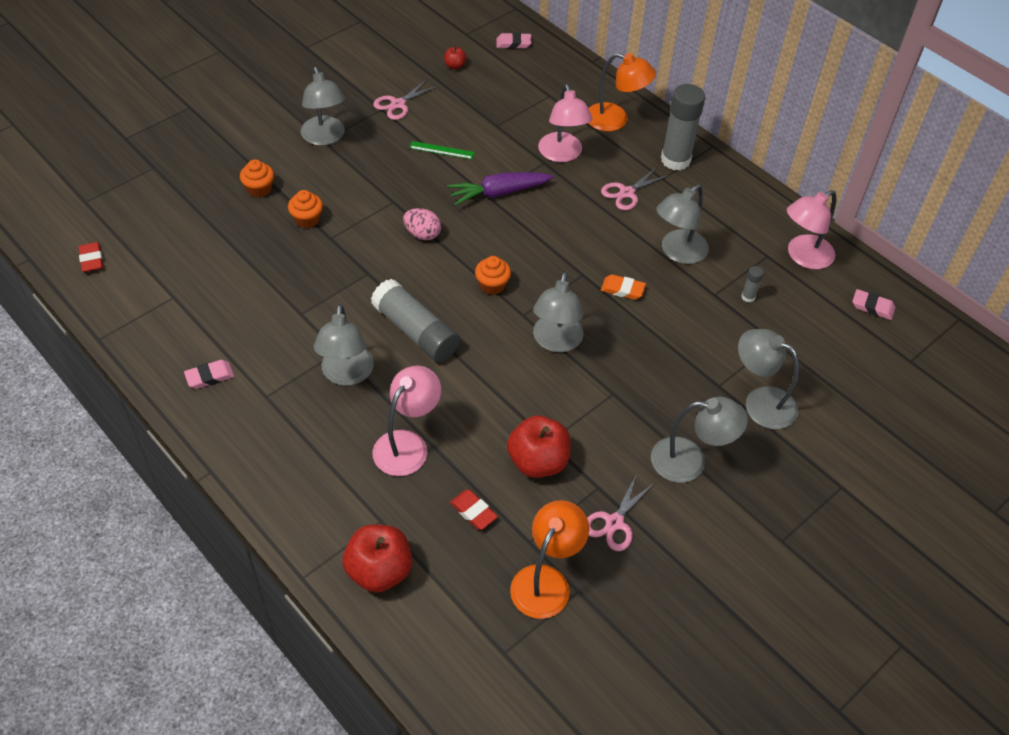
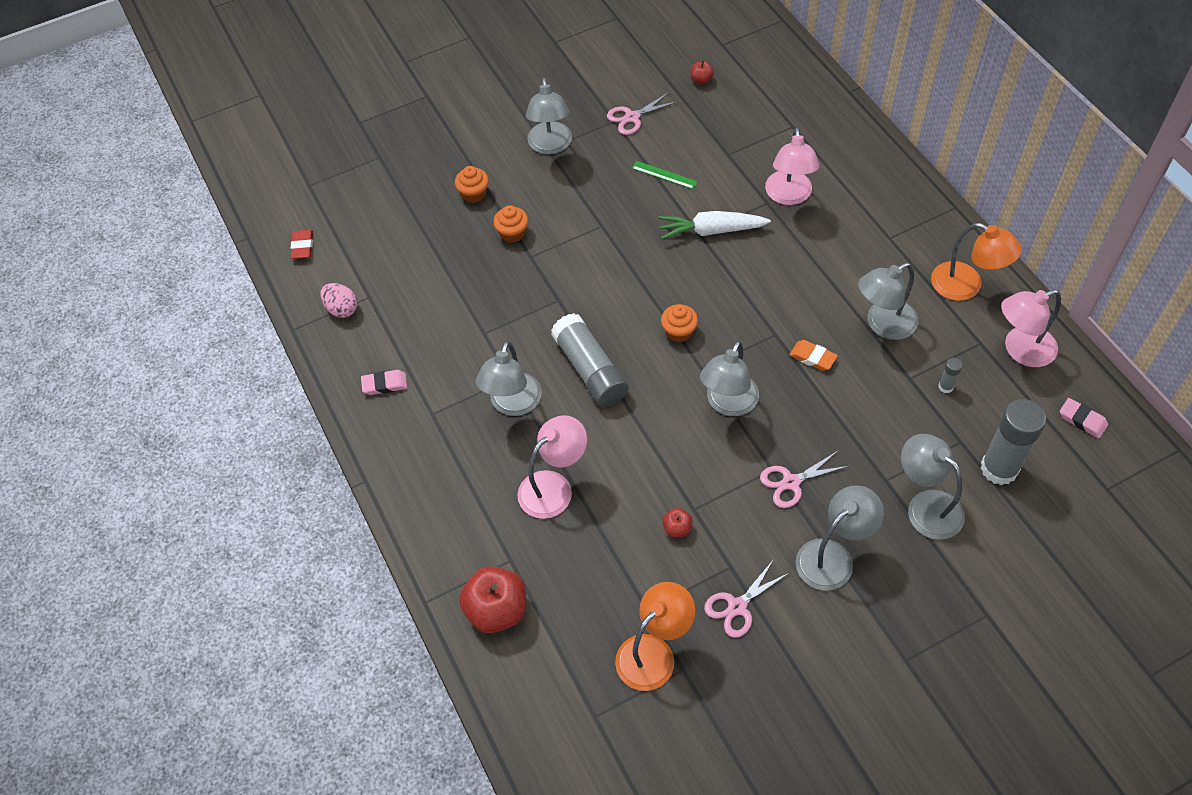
camera: 20 degrees right, 5 degrees up
pink egg [403,208,441,240] -> pink egg moved to [320,283,357,318]
purple carrot [447,172,554,205] -> white carrot [658,211,771,240]
red eraser [450,490,498,530] -> none
pink eraser [496,33,532,49] -> none
red apple [507,416,571,478] -> red apple [662,508,693,537], size x0.47
orange lamp [588,53,656,131] -> orange lamp moved to [931,223,1022,301]
pink scissors [601,166,669,210] -> pink scissors moved to [760,451,849,508]
grey lamp [651,397,748,483] -> grey lamp turned 60 degrees counterclockwise [796,485,884,591]
grey glue stick [661,84,705,170] -> grey glue stick moved to [980,399,1046,485]

